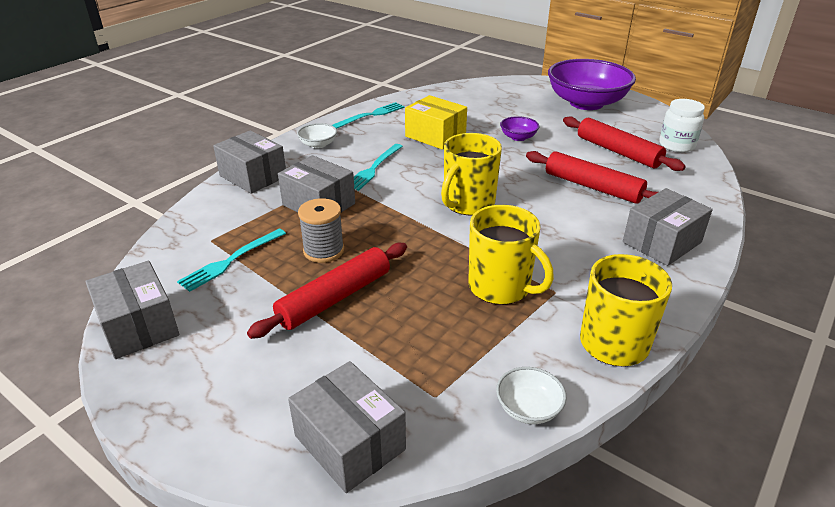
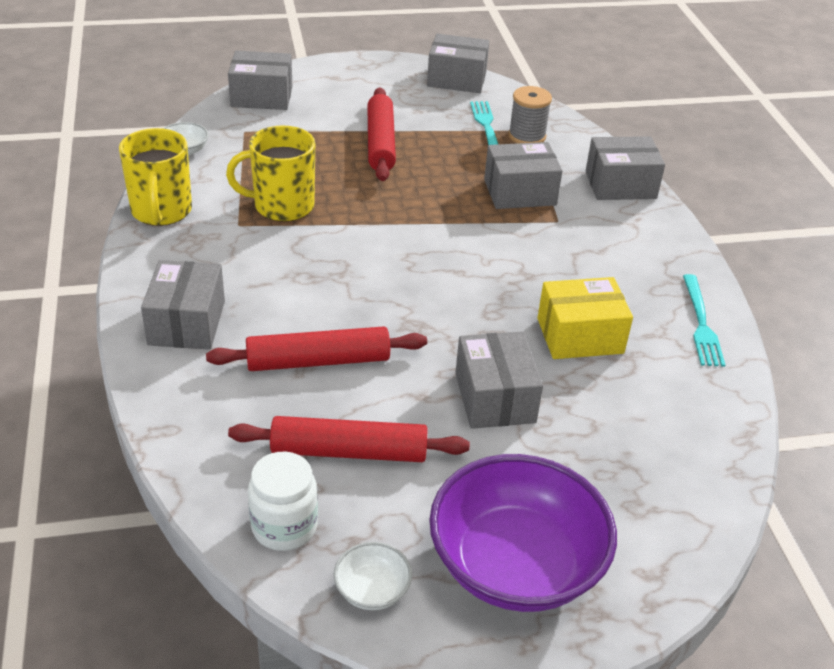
camera: 130 degrees right, 5 degrees up
white bowl [297,123,337,149] -> white bowl moved to [334,542,412,610]
grey spool [298,198,344,263] -> grey spool moved to [508,86,552,143]
turquoise fork [354,144,403,191] -> none
yellow mug [441,133,502,215] -> none
purple bowl [500,116,539,141] -> grey box [455,331,543,429]

